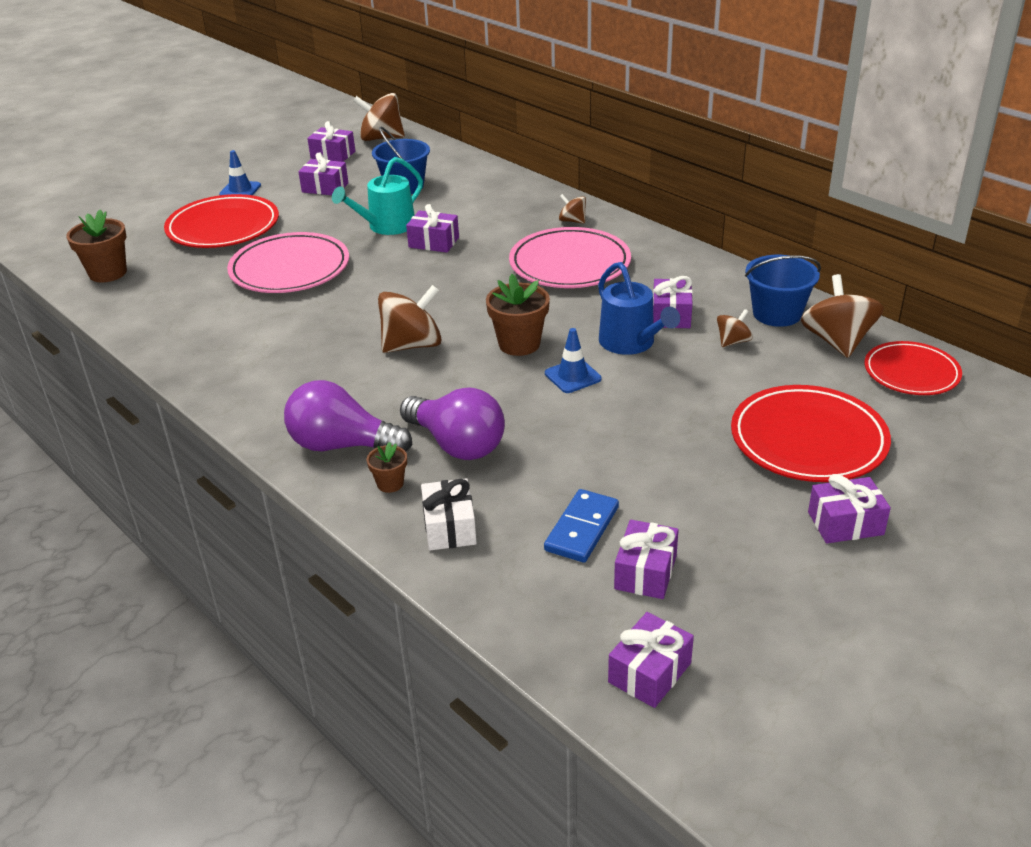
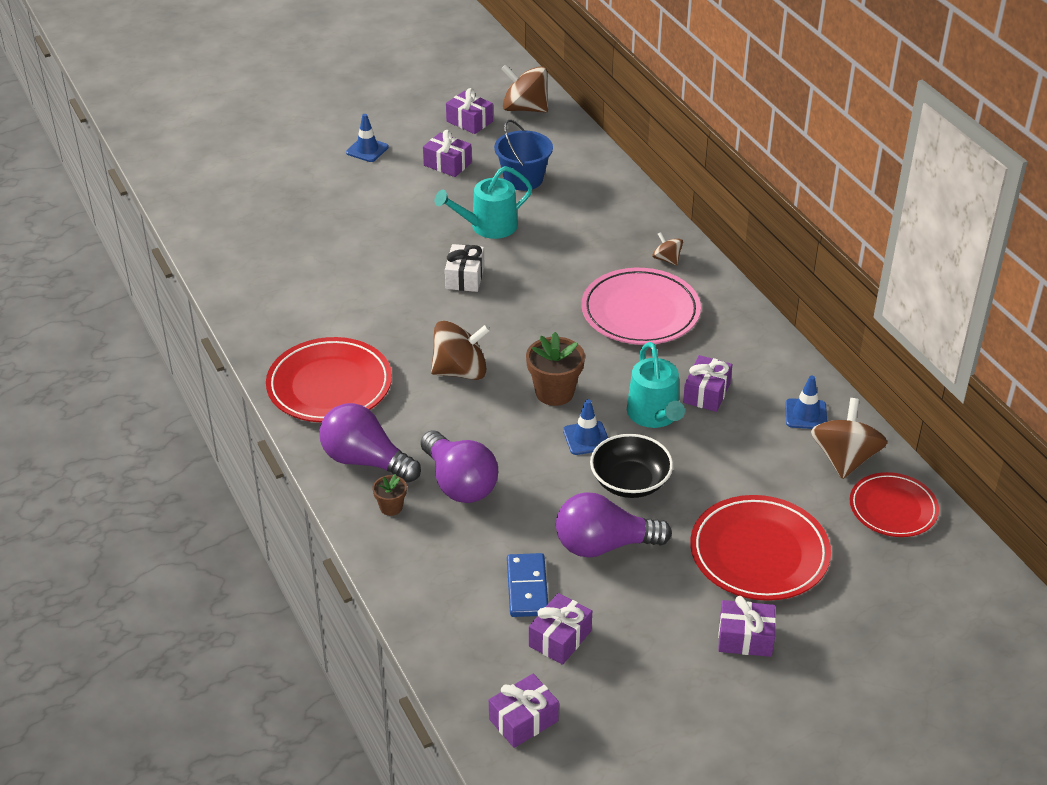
camera: 15 degrees right, 5 degrees up
brown flower pot [66,210,127,282] -> none
red plate [164,194,279,248] -> red plate moved to [266,337,392,422]
pink plate [227,232,349,293] -> none
purple gift [406,204,459,253] -> none
white gift [421,478,477,550] -> white gift moved to [445,244,485,292]
blue domino [544,489,619,563] -> blue domino turned 45 degrees counterclockwise [507,553,548,617]
blue watering can [598,262,680,355] -> turquoise watering can [627,342,685,428]
brown spinning top [717,309,753,347] -> none
blue bucket [745,255,821,327] -> blue traffic cone [785,376,827,429]
none -> purple light bulb [556,492,672,558]
none -> black bowl [590,434,673,498]

